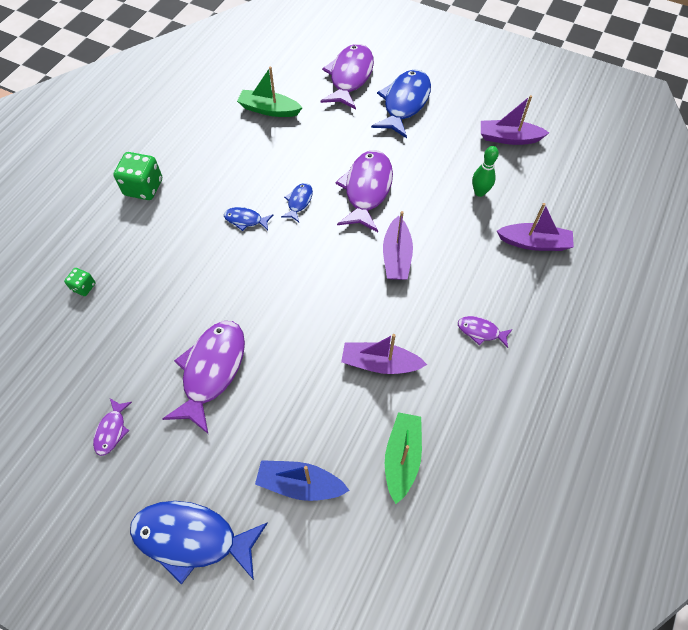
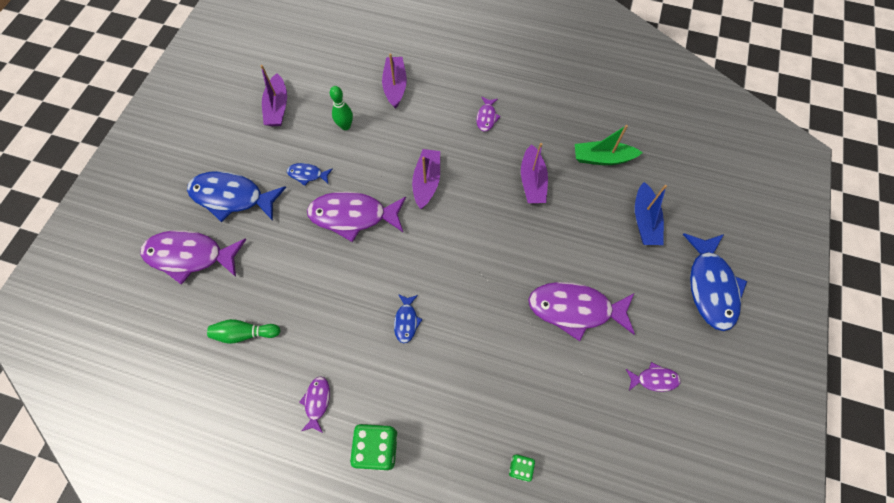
camera: 100 degrees left, 5 degrees up
green boat [237,66,303,117] -> green bowling pin [207,319,280,344]
blue fish [281,183,313,222] -> blue fish moved to [287,163,333,186]
purple boat [383,211,413,280] -> purple boat turned 75 degrees counterclockwise [412,149,440,209]
none -> purple fish [299,376,330,433]

